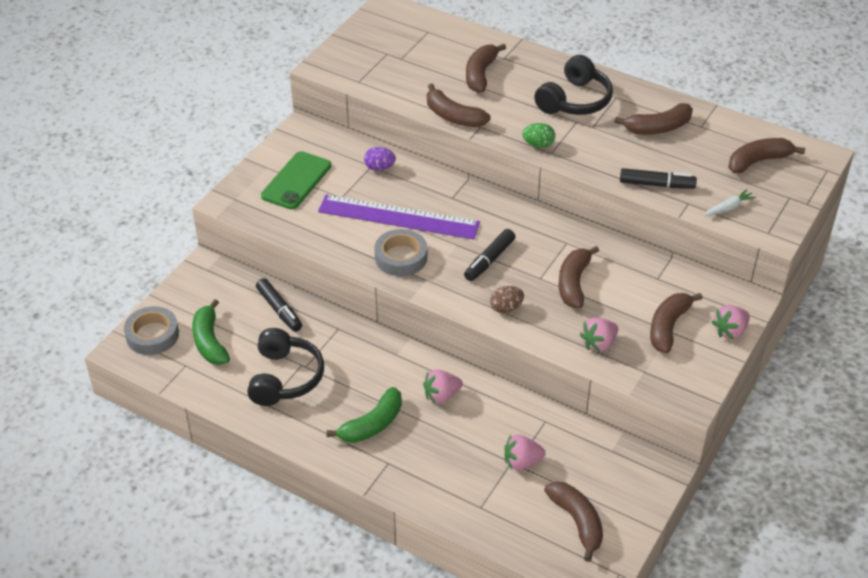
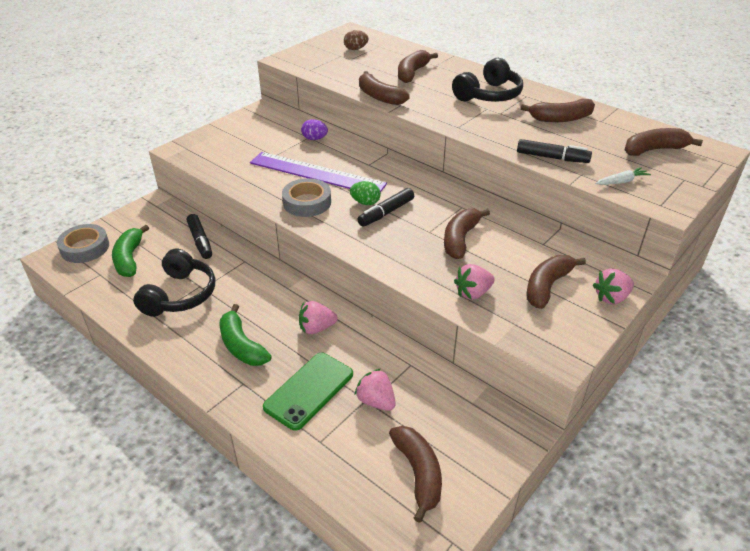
camera: 10 degrees right, 5 degrees down
green phone [261,151,331,209] -> green phone moved to [263,353,353,431]
green banana [326,387,402,443] -> green banana turned 90 degrees clockwise [220,304,272,366]
brown egg [490,286,524,313] -> brown egg moved to [344,30,368,50]
pink strawberry [504,434,546,470] -> pink strawberry turned 45 degrees clockwise [355,369,396,411]
green egg [522,123,555,148] -> green egg moved to [350,181,381,205]

